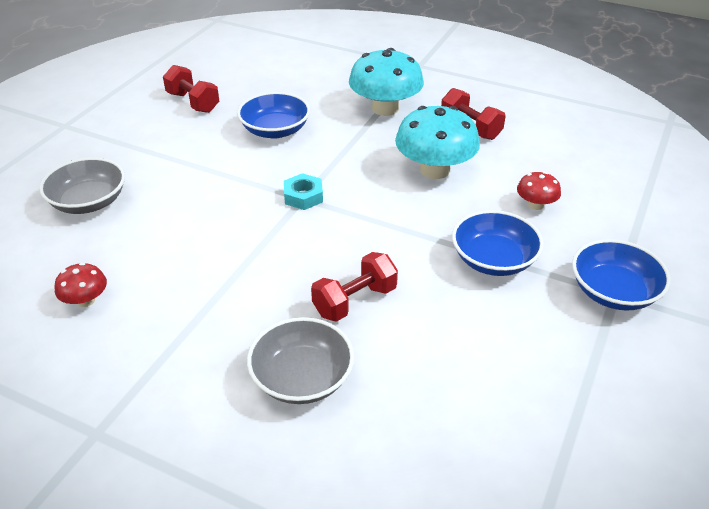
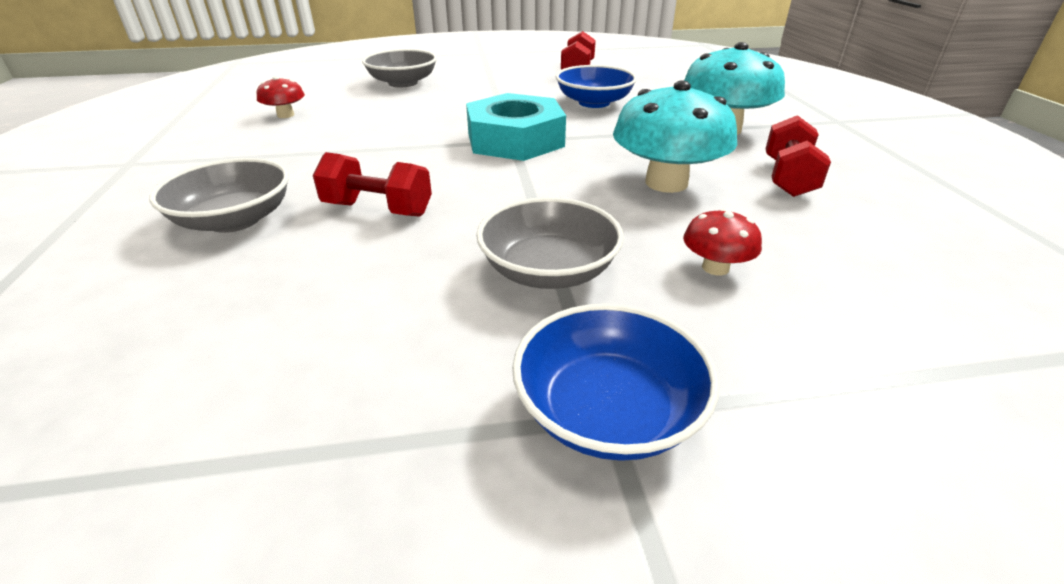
camera: 55 degrees right, 5 degrees down
turquoise nut [284,173,323,210] -> turquoise nut [466,93,566,161], size x2.06
blue bowl [452,210,544,276] -> grey bowl [476,197,624,289]

